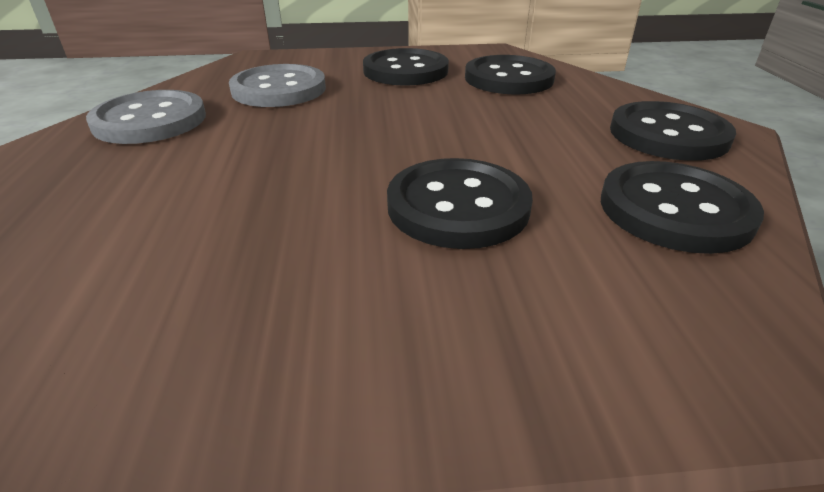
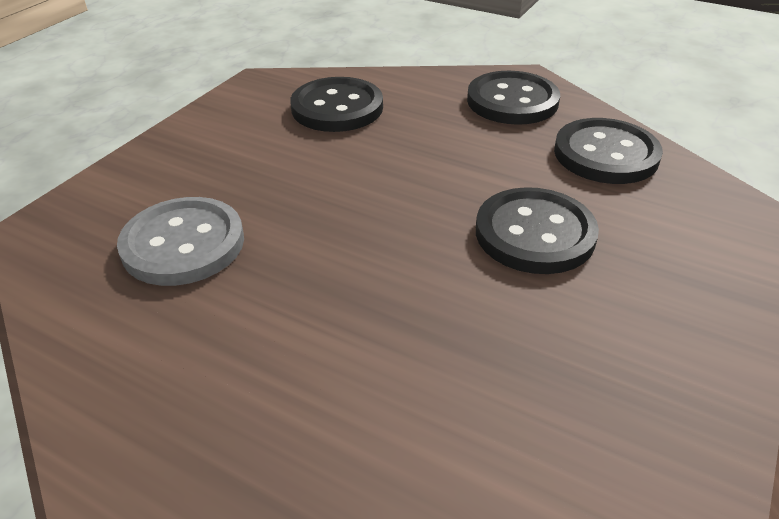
camera: 55 degrees left, 5 degrees up
grey button [86,90,206,144] -> none
black button [363,48,449,86] -> none

